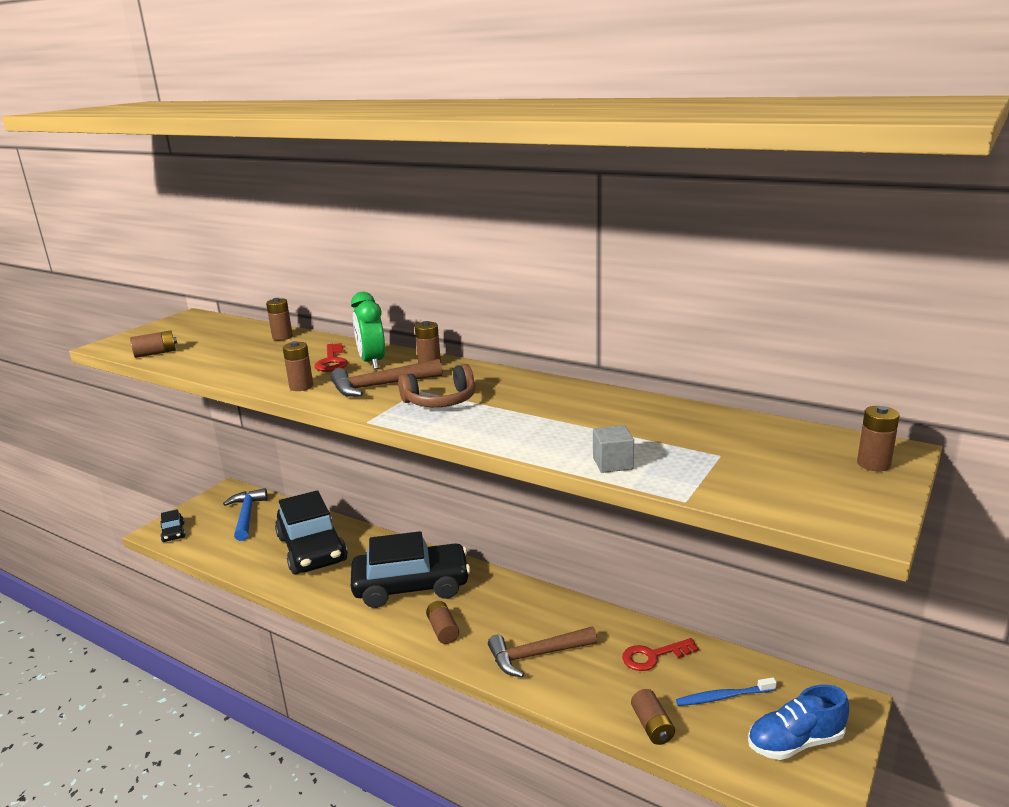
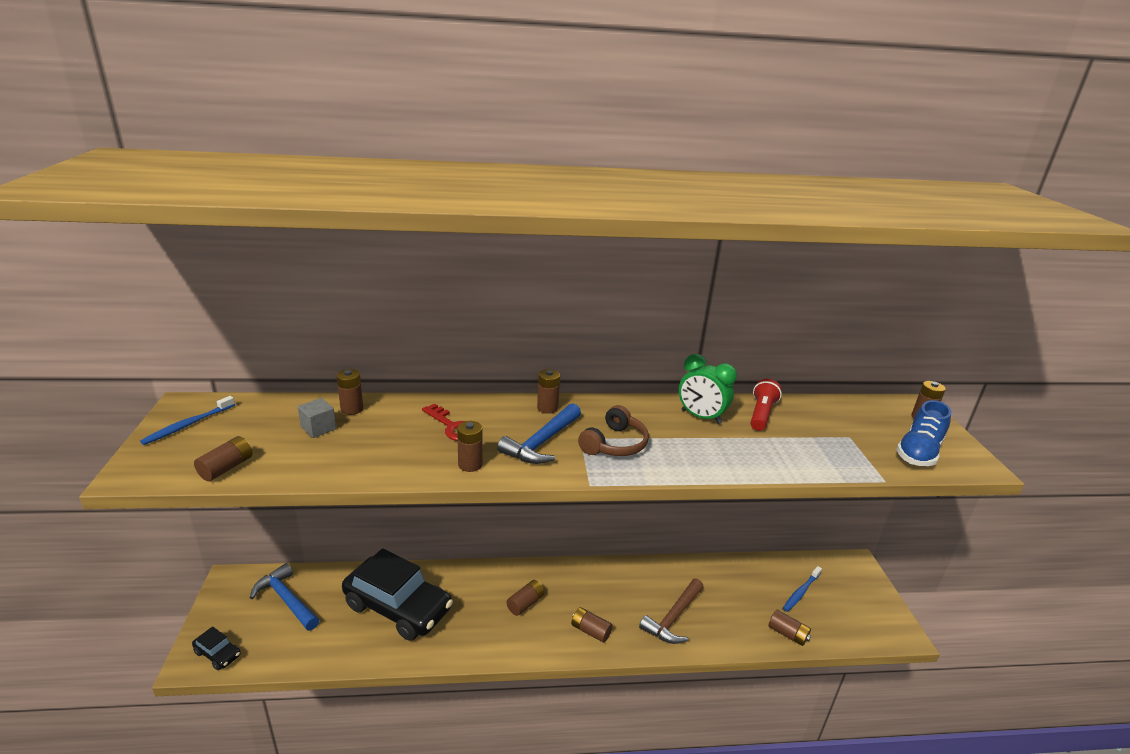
camera: 40 degrees left, 5 degrees up
brown hammer [331,359,443,397] -> blue hammer [497,403,581,464]
green clock [351,292,385,369] -> green clock moved to [679,354,737,424]
black car [351,531,470,608] -> brown battery [506,580,544,616]
grey cube [593,425,634,473] -> grey cube moved to [298,398,336,438]
red key [622,638,699,671] -> none
blue shoe [748,684,849,760] -> blue shoe moved to [896,400,951,466]
none -> blue toothbrush [140,396,235,445]
none -> red flashlight [750,379,782,431]

